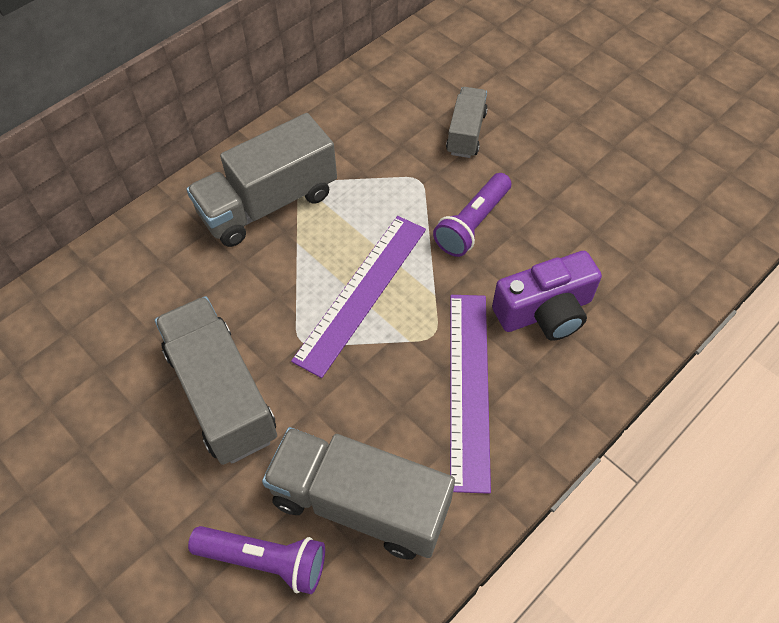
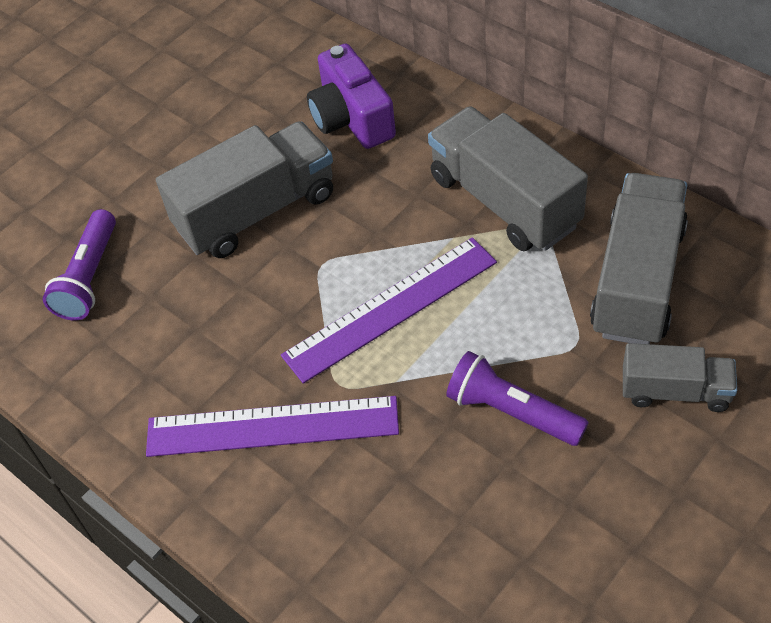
camera: 90 degrees right, 5 degrees down
grey truck [262,427,455,560] -> grey truck moved to [590,173,688,344]
purple ruler [291,216,426,378] -> purple ruler turned 60 degrees counterclockwise [281,237,497,384]
purple camera [492,251,602,341] -> purple camera moved to [307,44,396,149]

